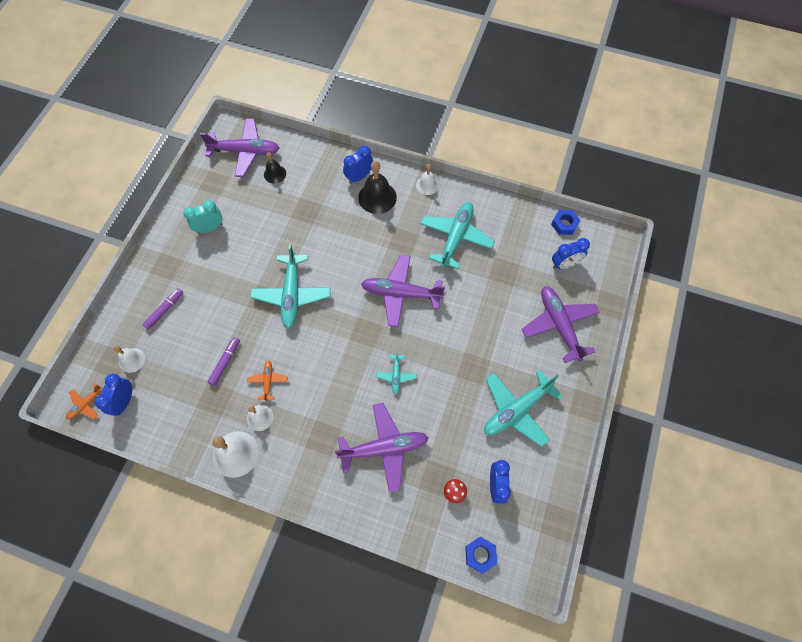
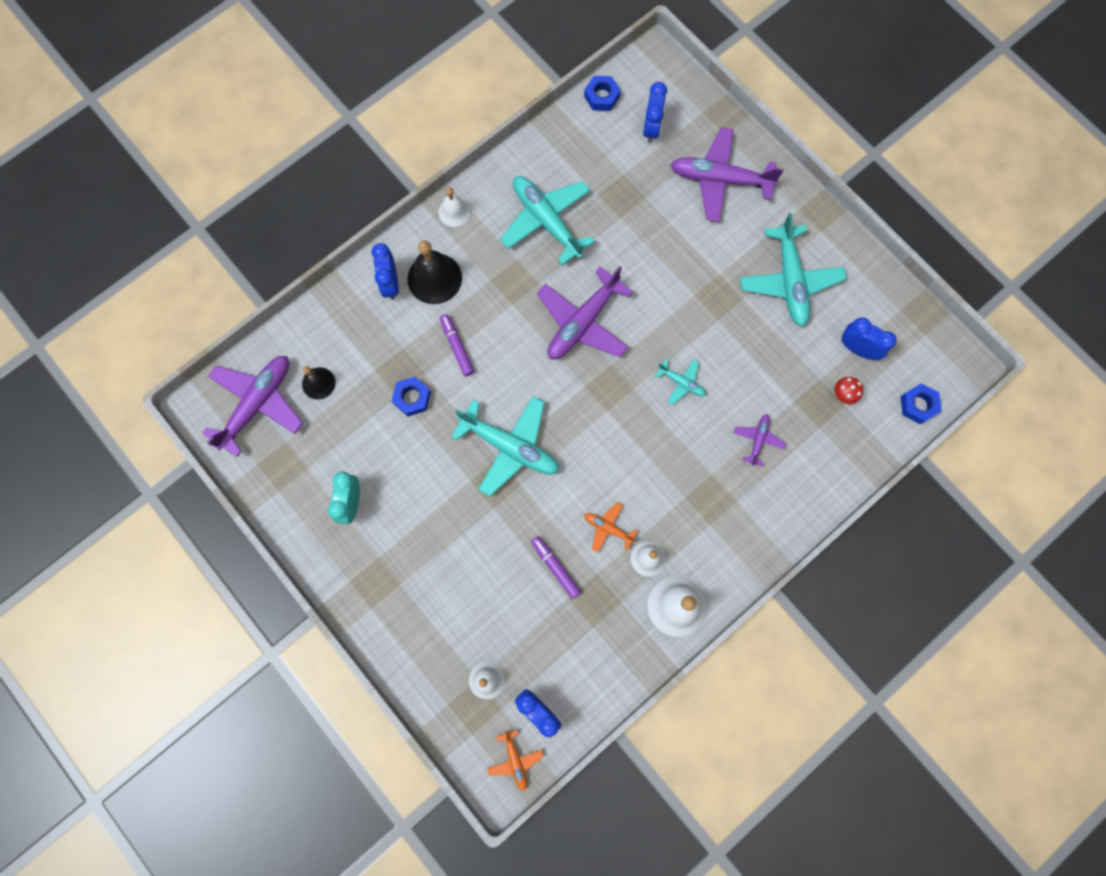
camera: 60 degrees left, 10 degrees up
purple marker [142,288,183,330] -> purple marker moved to [440,314,474,376]
purple plane [335,403,429,492] -> purple plane [734,414,786,467], size x0.48
none -> blue nut [392,377,431,417]

